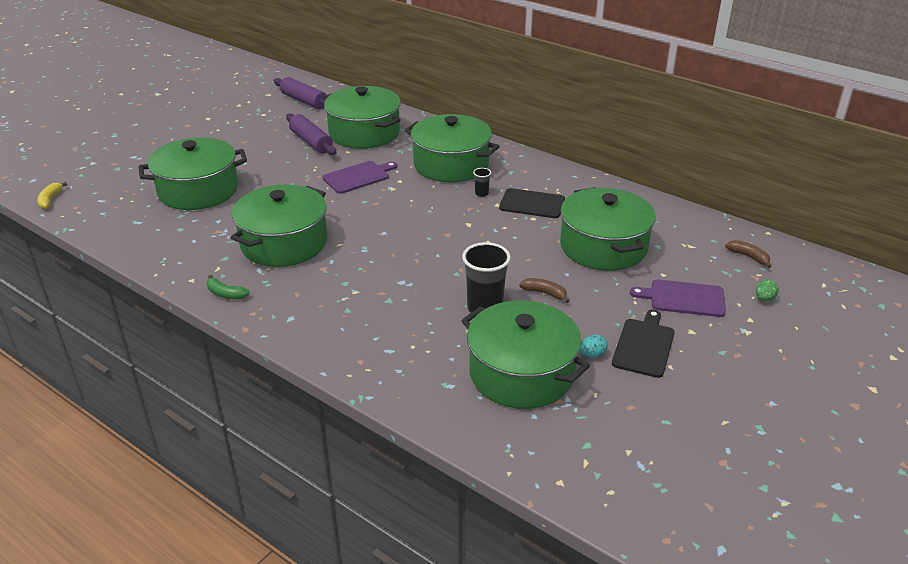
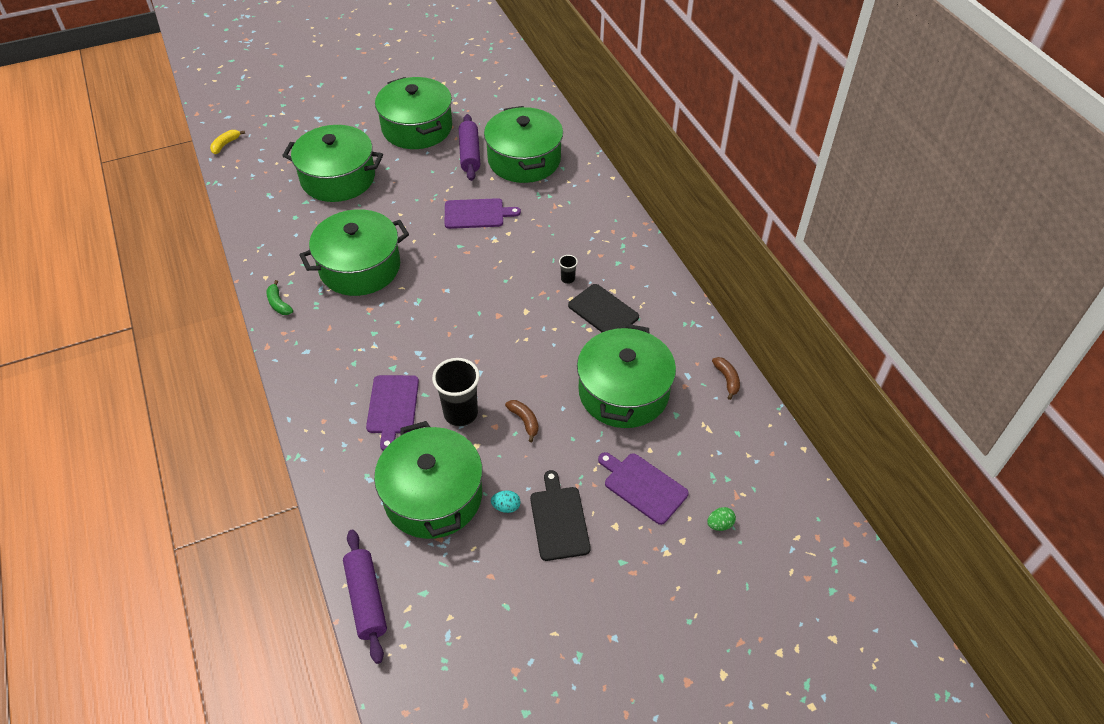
camera: 30 degrees right, 15 degrees up
purple rolling pin [273,77,327,109] -> purple rolling pin moved to [343,530,387,664]
green pot [405,114,500,182] -> green pot moved to [375,77,452,149]
black cutting board [612,309,675,378] -> black cutting board turned 60 degrees counterclockwise [530,470,591,561]
brown banana [725,240,771,268] -> brown banana moved to [712,357,740,400]
none -> purple cutting board [366,375,419,451]

